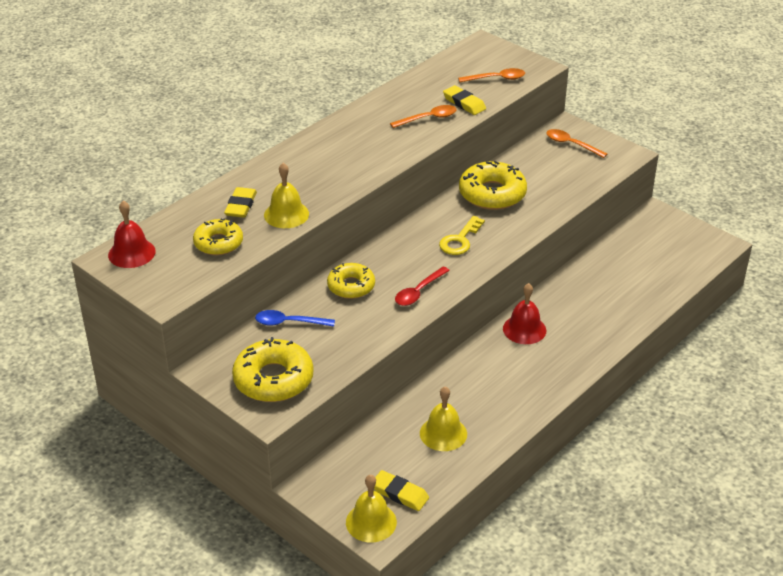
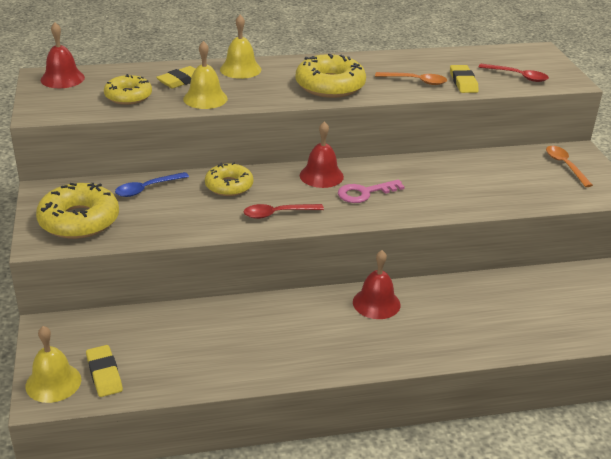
camera: 35 degrees right, 5 degrees down
blue spoon [255,310,335,327] -> blue spoon turned 75 degrees counterclockwise [115,172,189,197]
yellow bell [420,386,467,451] -> yellow bell moved to [220,15,261,79]
yellow key [439,216,485,255] -> pink key [338,179,405,203]
orange spoon [458,68,525,83] -> red spoon [479,64,549,82]
yellow donut [459,161,527,210] -> yellow donut moved to [296,54,366,98]
none -> red bell [300,121,344,188]

